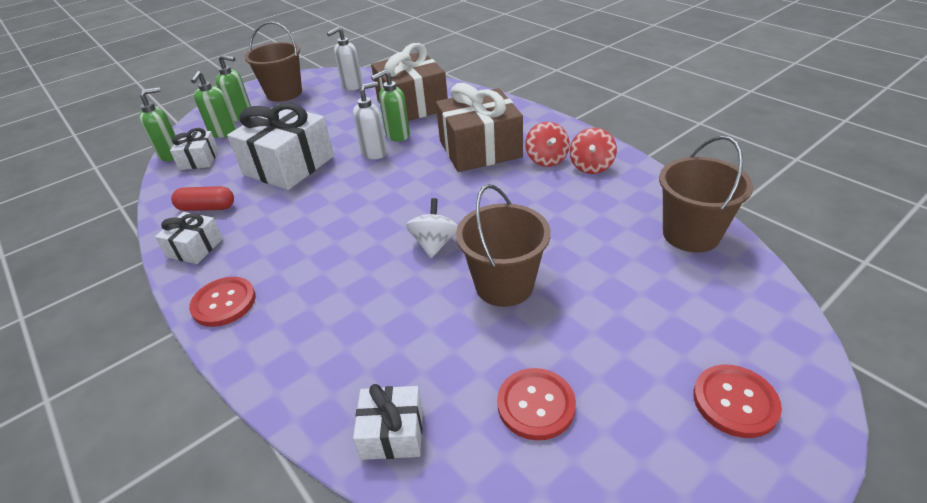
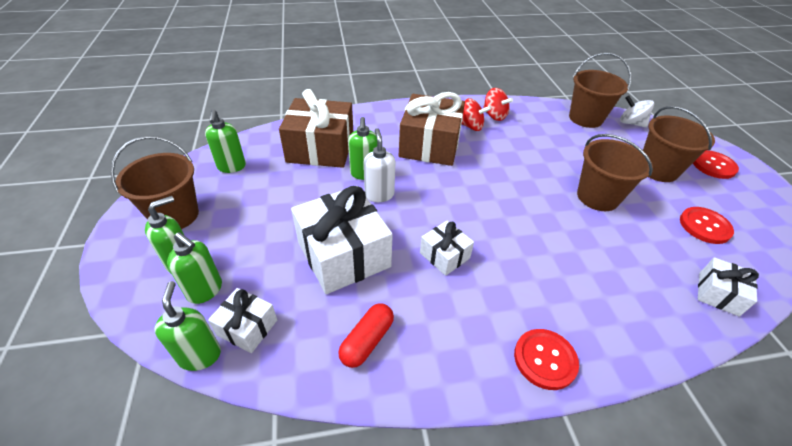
camera: 65 degrees left, 5 degrees up
white gift [155,212,223,264] -> white gift moved to [420,221,474,276]
white soap dispenser [327,27,363,90] -> green soap dispenser [205,109,246,173]
white spinning top [406,198,458,258] -> white spinning top moved to [620,96,654,128]
none -> brown bucket [643,106,715,182]

